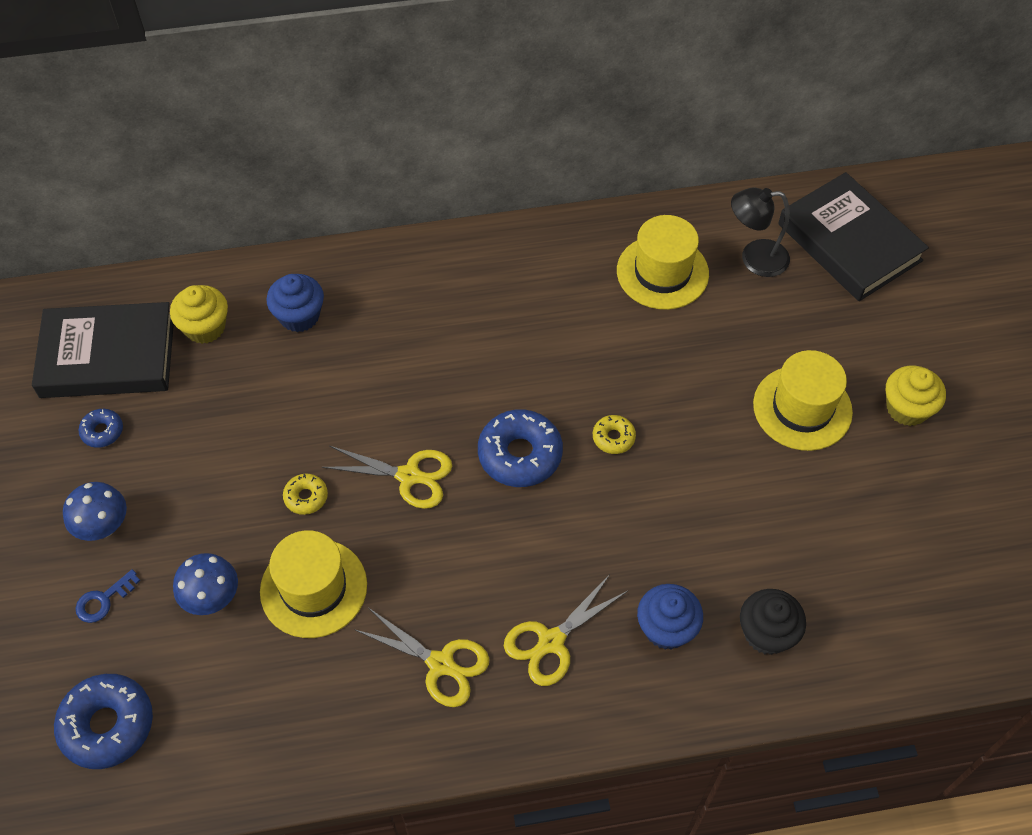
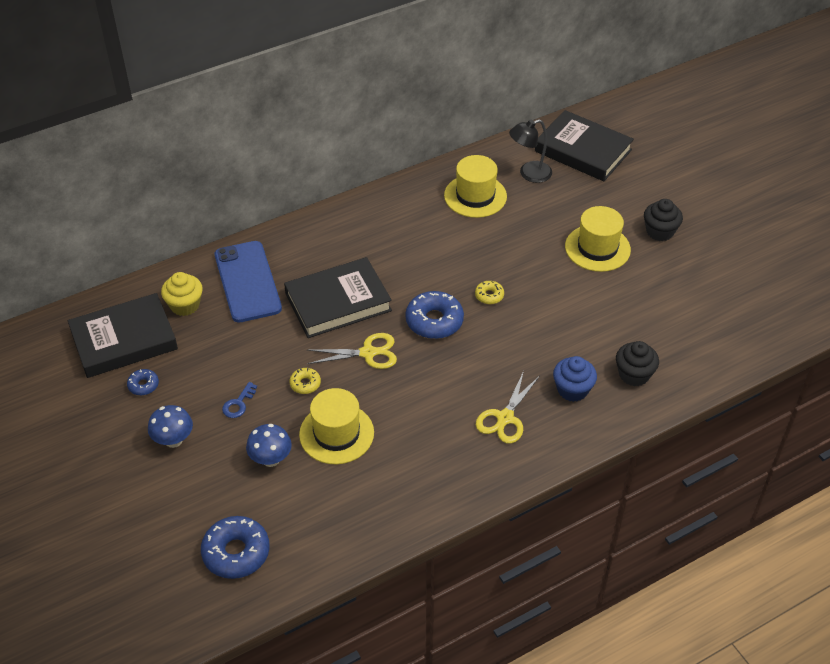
camera: 20 degrees left, 10 degrees down
blue key [75,569,140,623] -> blue key moved to [222,382,257,418]
blue cupcake [267,274,324,332] -> blue phone [215,241,282,323]
yellow scissors [354,608,489,707] -> none
yellow cupcake [886,365,946,426] -> black cupcake [644,199,683,241]
none -> black book [284,257,392,338]

